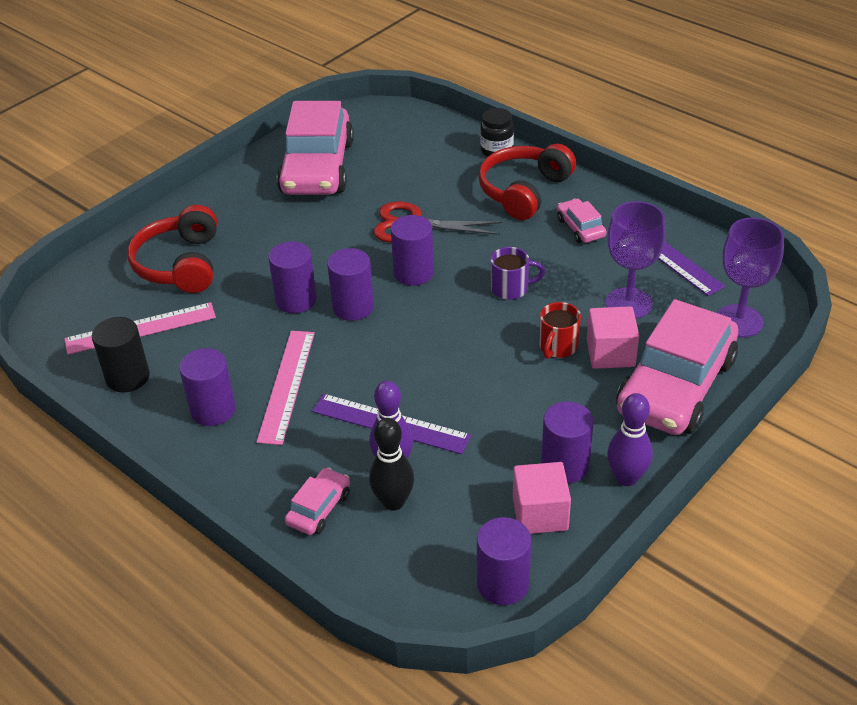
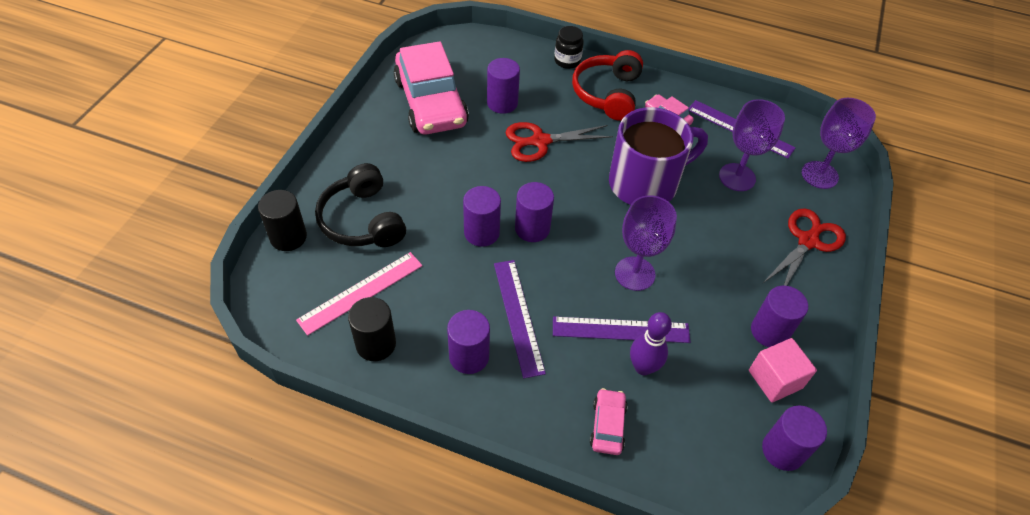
camera: 25 degrees left, 10 degrees up
red headphones [127,205,217,293] -> black headphones [315,163,406,247]
pink ruler [257,331,315,445] -> purple ruler [494,260,546,379]
black bowling pin [369,418,414,511] -> none
purple cylinder [391,215,434,286] -> purple cylinder moved to [487,58,520,114]
purple mug [491,247,545,300] -> purple mug [609,107,708,205], size x2.26
red mug [539,302,581,359] -> none
pink cube [587,306,639,369] -> none
purple bowling pin [607,393,653,486] -> none
pink car [616,299,738,435] -> red scissors [762,208,846,286]
none -> black cylinder [258,190,307,251]
none -> purple goblet [615,195,677,291]

